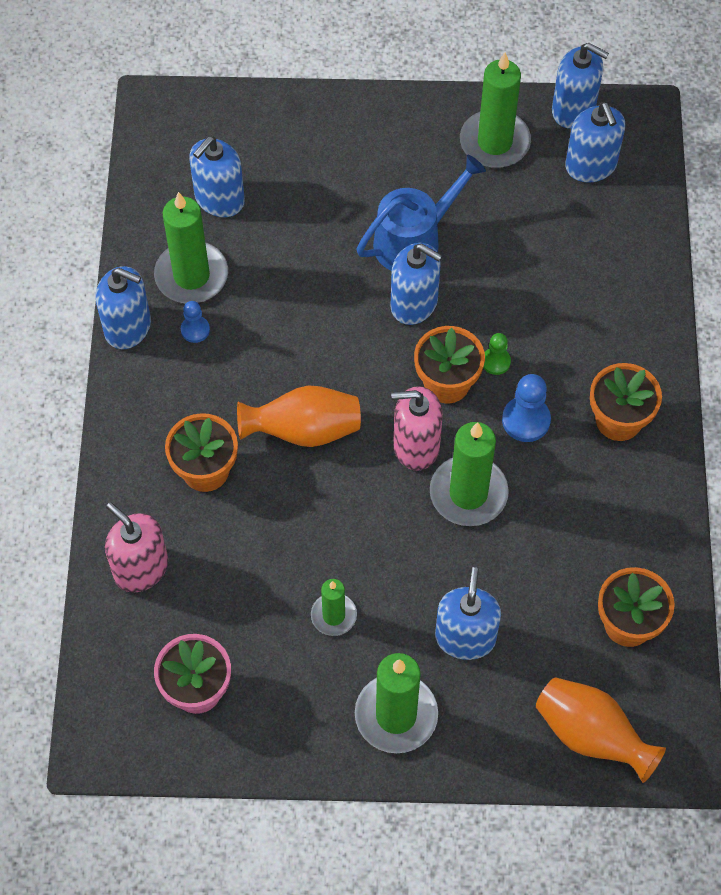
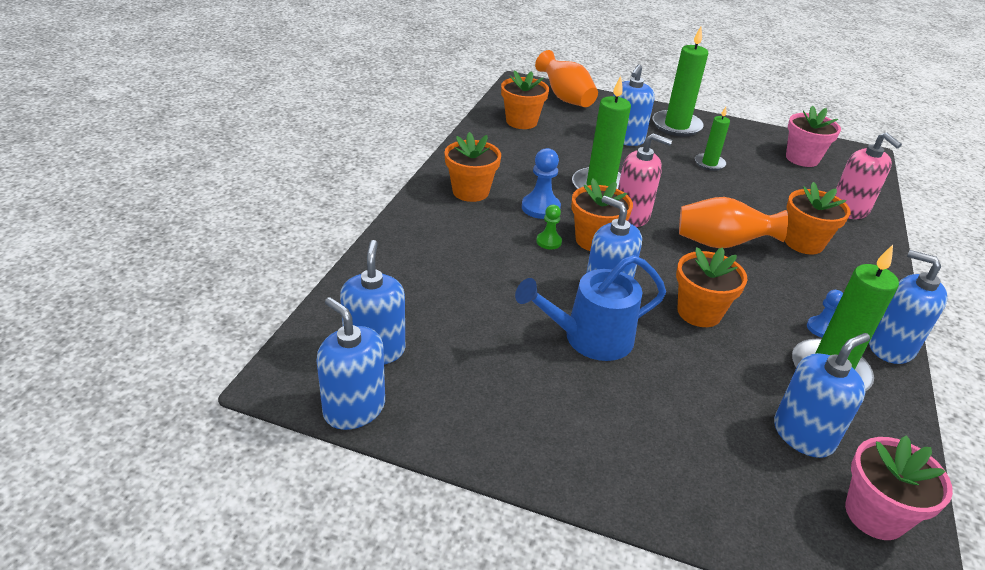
camera: 165 degrees left, 25 degrees down
green candle [460,52,531,168] -> none
none -> orange flower pot [676,247,748,327]
none -> pink flower pot [845,435,953,540]

